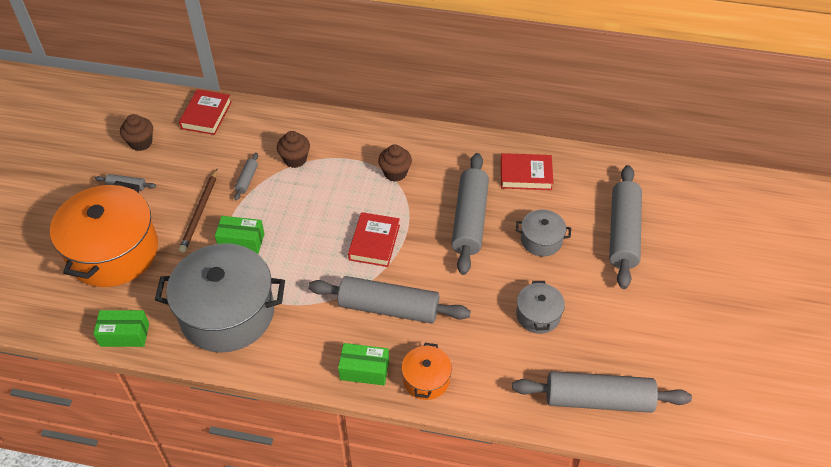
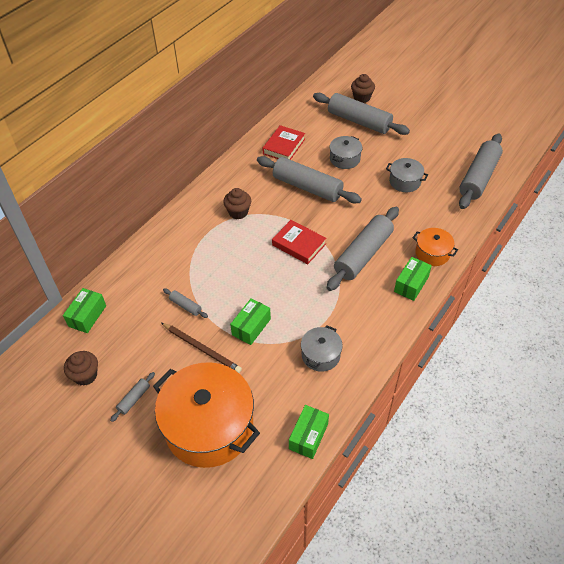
camera: 65 degrees left, 0 degrees up
grey pot [155,243,285,353] -> grey pot [301,325,343,372], size x0.47
red book [179,89,232,135] -> green box [63,288,106,333]
brown cupcake [277,131,310,168] -> brown cupcake moved to [351,74,375,103]

